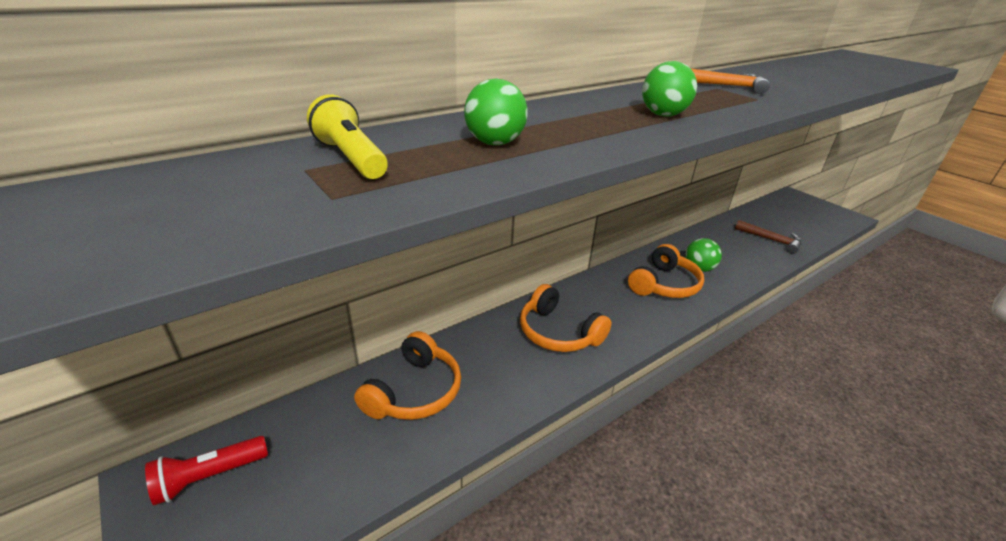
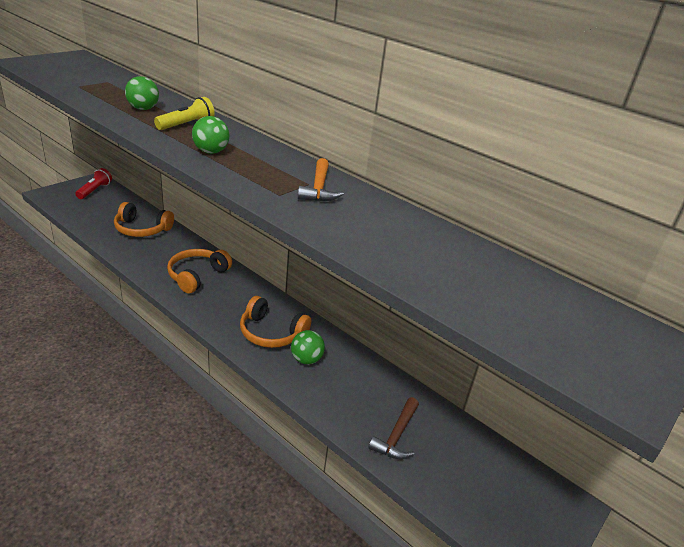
camera: 75 degrees right, 0 degrees up
red flashlight [145,436,268,505] -> red flashlight turned 60 degrees clockwise [75,168,112,199]
yellow flashlight [307,94,388,179] -> yellow flashlight moved to [154,97,215,130]

